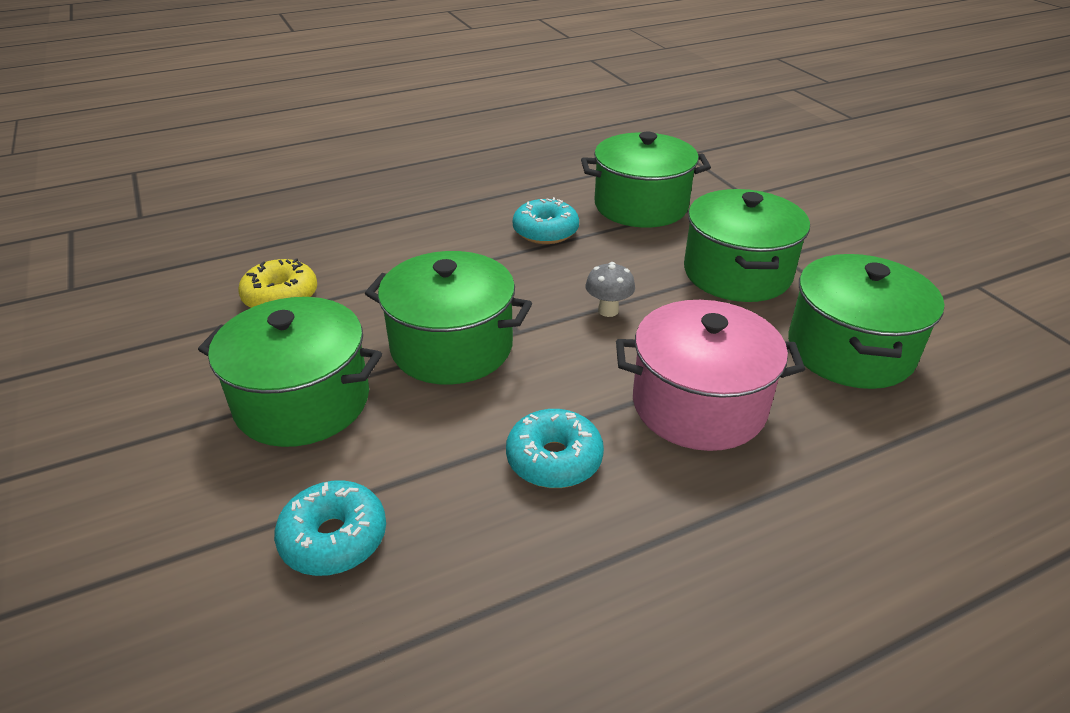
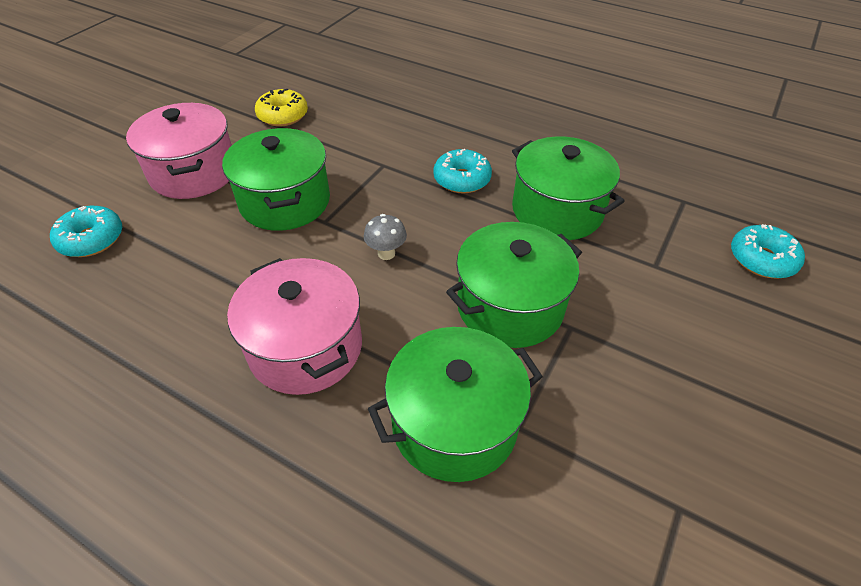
camera: 55 degrees right, 10 degrees up
green pot [198,297,382,447] -> pink pot [126,103,232,199]
turquoise donut [506,409,604,488] -> turquoise donut moved to [731,224,805,279]

